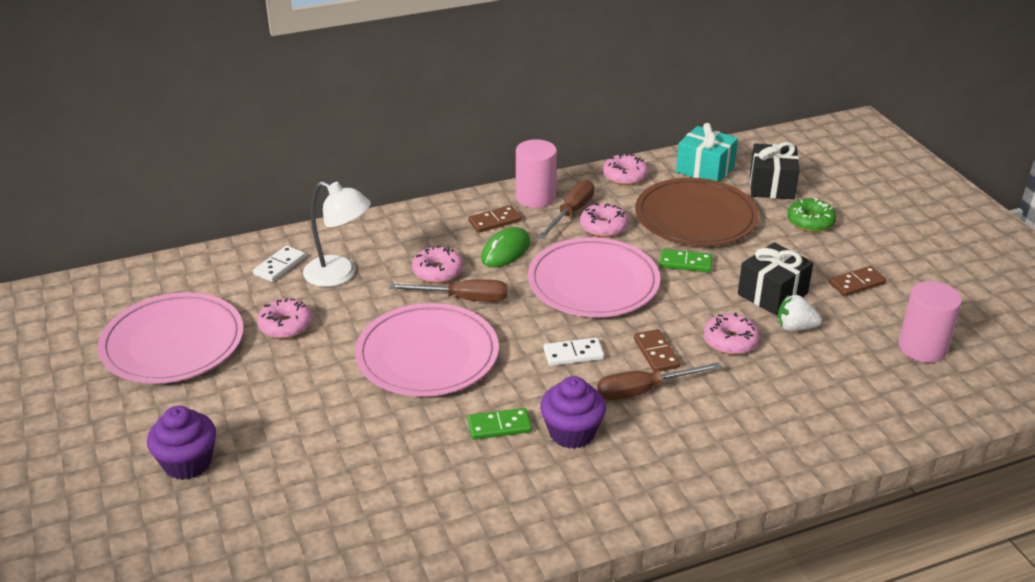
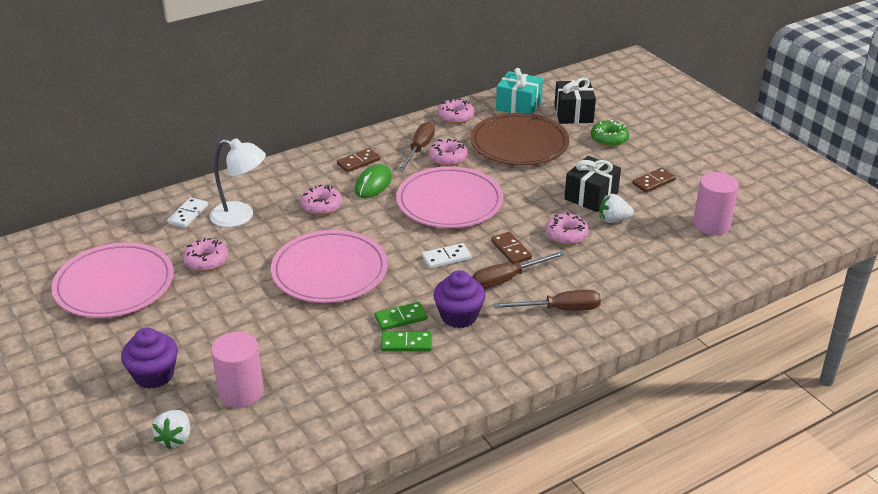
camera: 10 degrees left, 0 degrees up
brown screwdriver [389,279,507,302] -> brown screwdriver moved to [494,290,601,311]
pink cylinder [516,139,557,208] -> pink cylinder moved to [211,332,264,408]
green domino [659,249,712,272] -> green domino moved to [381,331,432,352]
none -> white strawberry [152,410,190,450]

